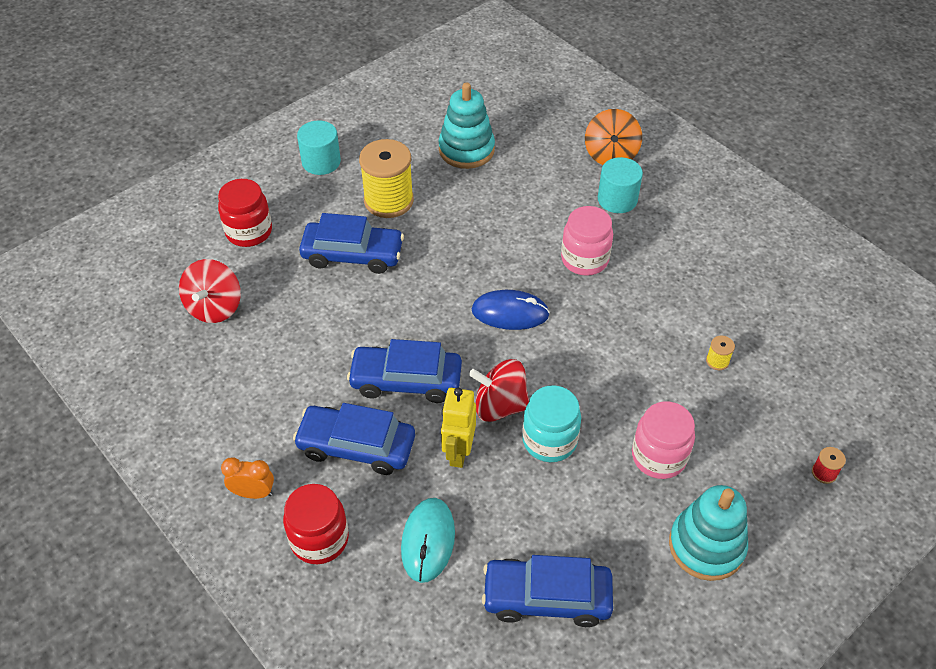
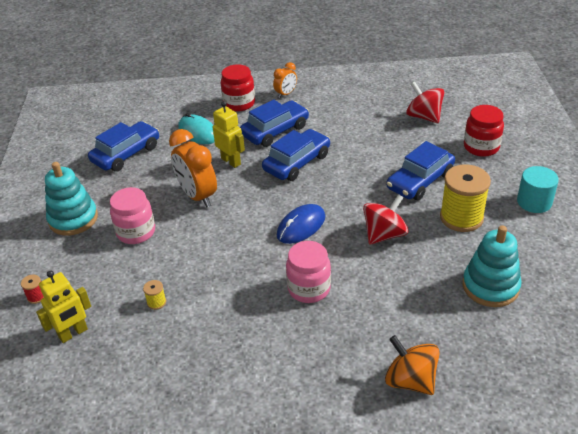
camera: 130 degrees right, 10 degrees down
red spinning top [469,359,529,422] -> red spinning top moved to [363,194,408,245]
turquoise jar [522,385,581,462] -> orange clock [169,129,217,207]
turquoise cylinder [598,157,643,213] -> none
none -> yellow robot [36,270,91,343]

